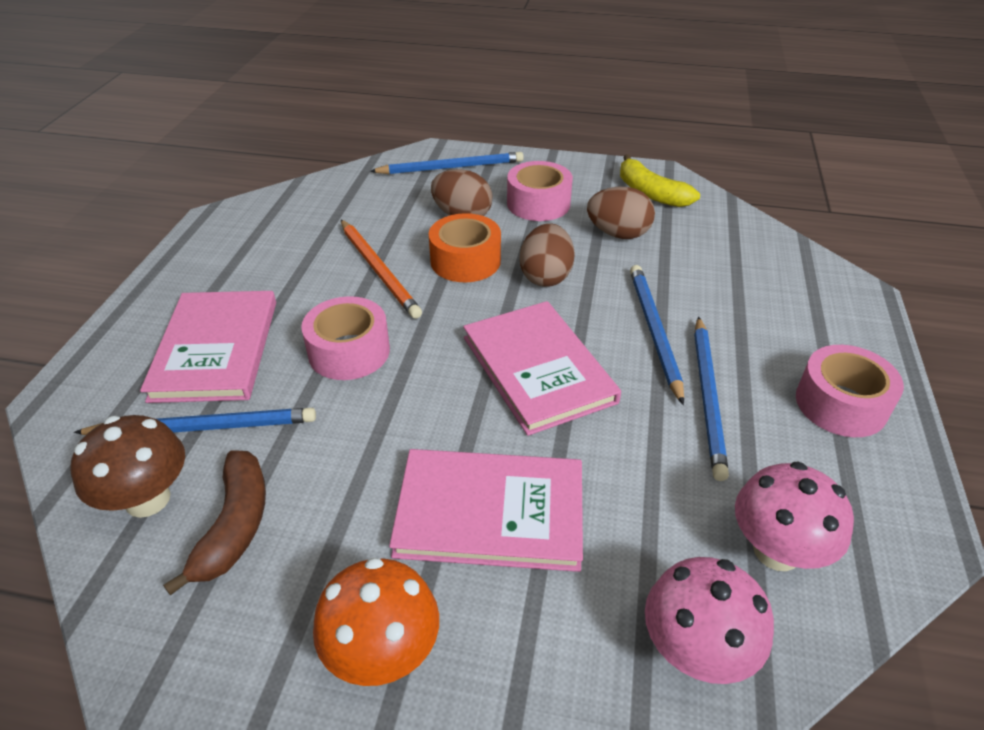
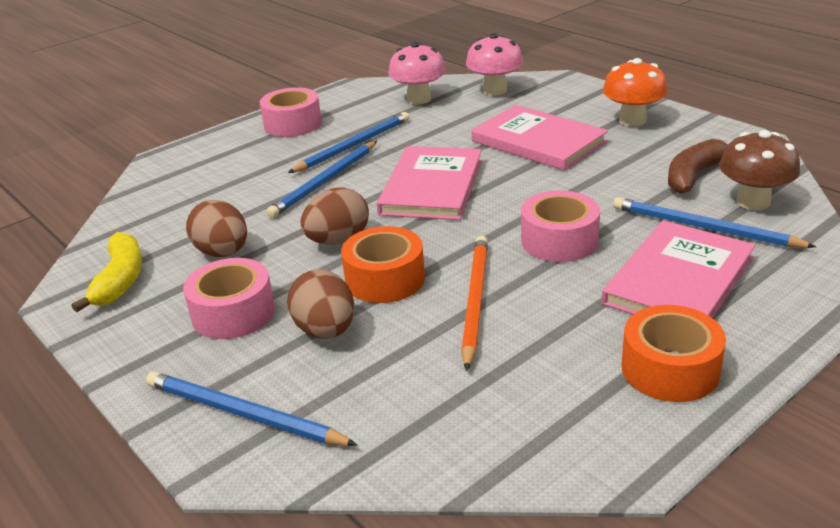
camera: 140 degrees left, 10 degrees down
none -> orange tape [622,305,726,402]

